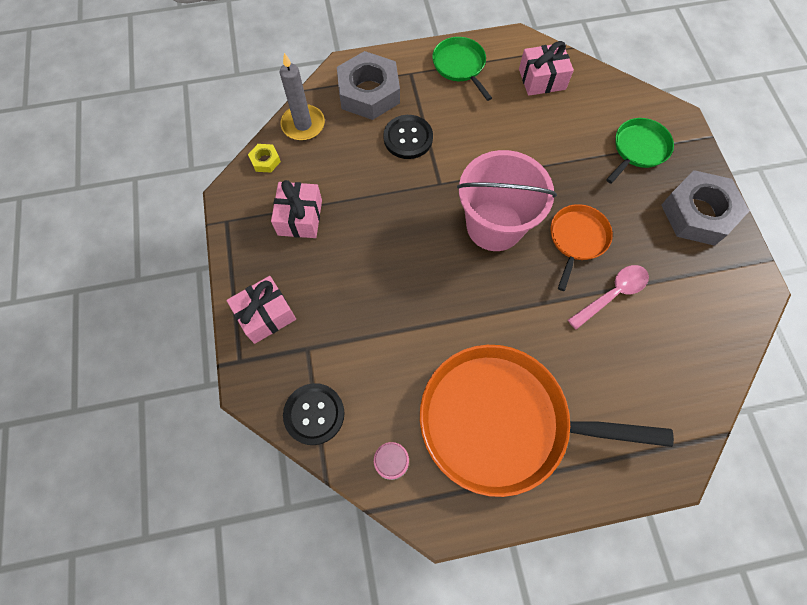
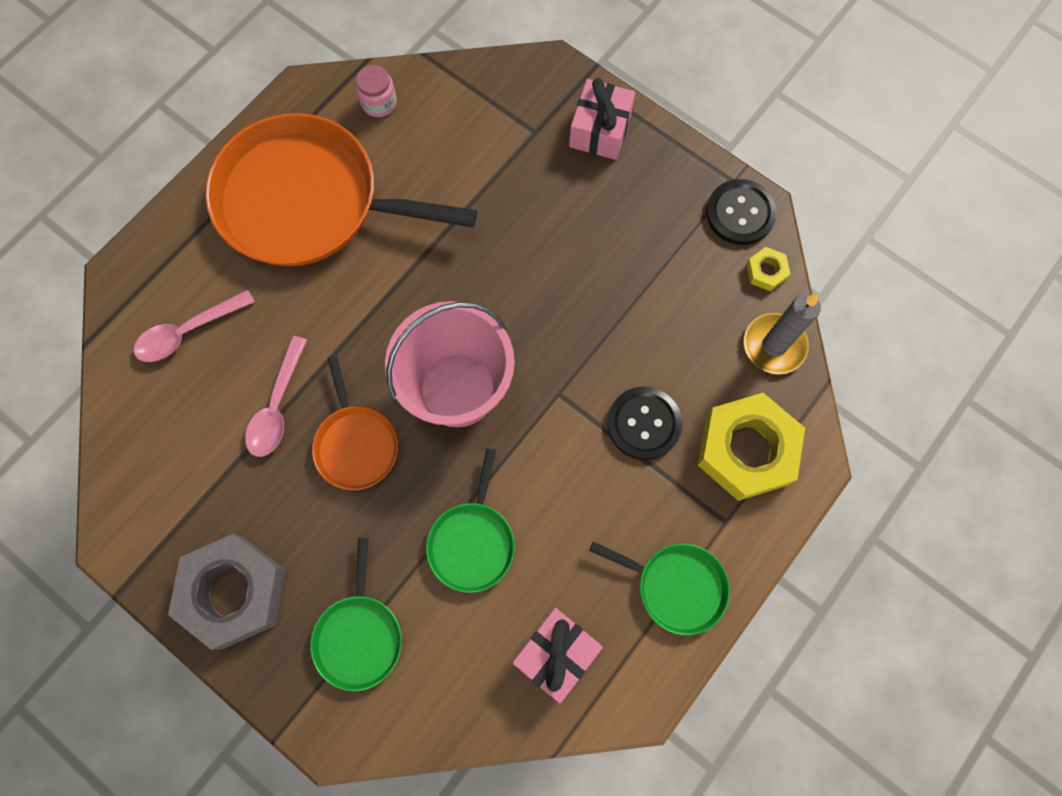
camera: 140 degrees right, 5 degrees up
pink gift [271,180,322,238] -> none
black button [283,383,345,445] -> black button moved to [706,179,777,245]
grey nut [337,51,400,120] -> yellow nut [698,393,805,501]
orange pan [420,345,674,497] -> orange pan turned 135 degrees counterclockwise [205,113,477,266]
none -> pink spoon [133,290,255,362]
none -> green pan [426,448,515,593]

